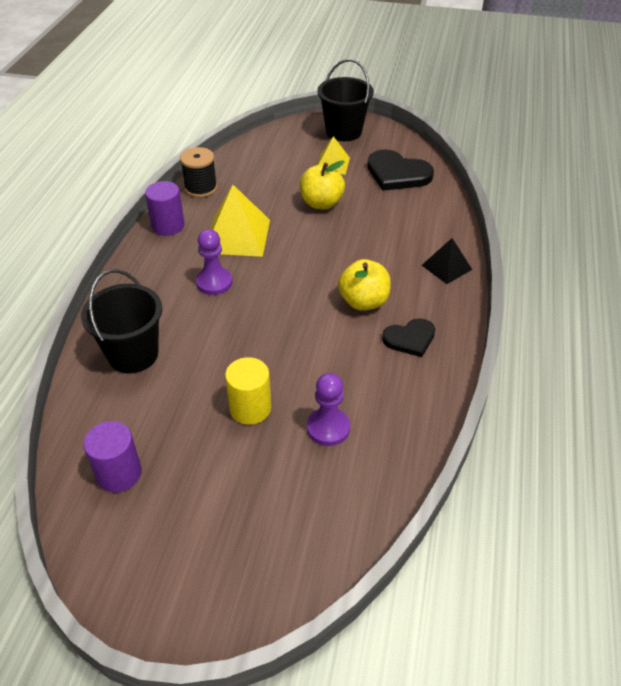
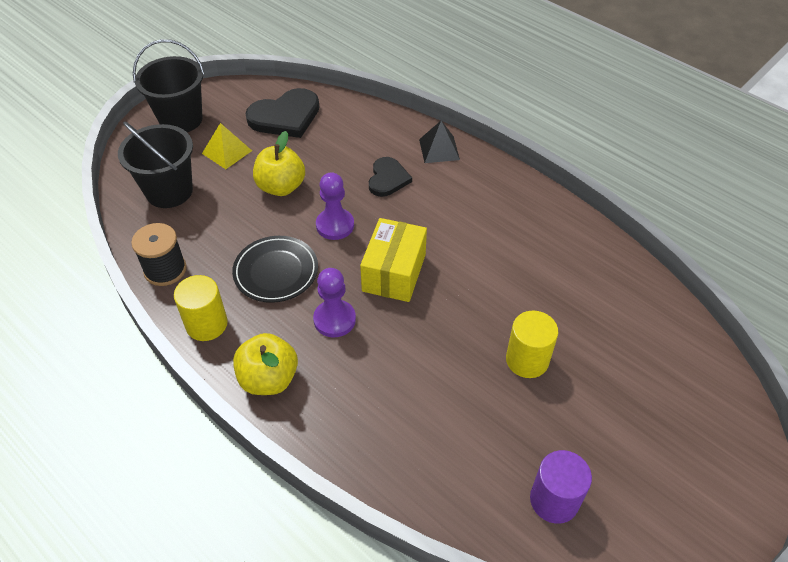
camera: 60 degrees left, 5 degrees up
black bucket [81,269,162,373] -> black bucket moved to [118,121,193,208]
purple cylinder [145,181,184,236] -> yellow cylinder [174,275,228,341]
yellow pyramid [210,185,270,257] -> black plate [232,236,318,303]
purple pawn [307,373,350,446] -> purple pawn moved to [316,172,354,240]
yellow apple [338,259,391,311] -> yellow apple moved to [233,333,298,395]
black heart [382,318,435,357] -> black heart moved to [369,157,412,197]
none -> yellow box [360,218,427,302]

